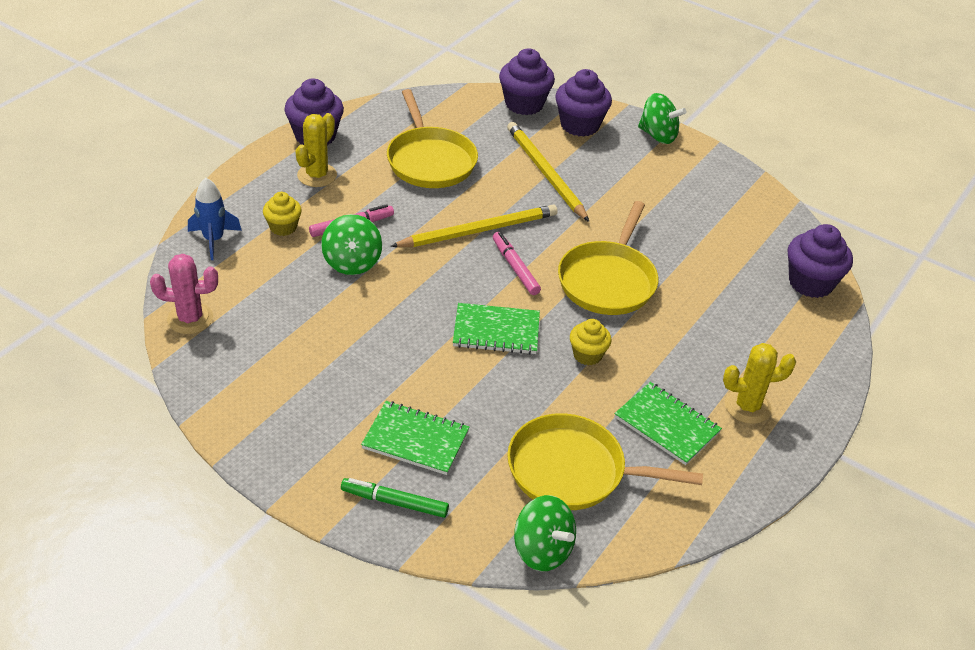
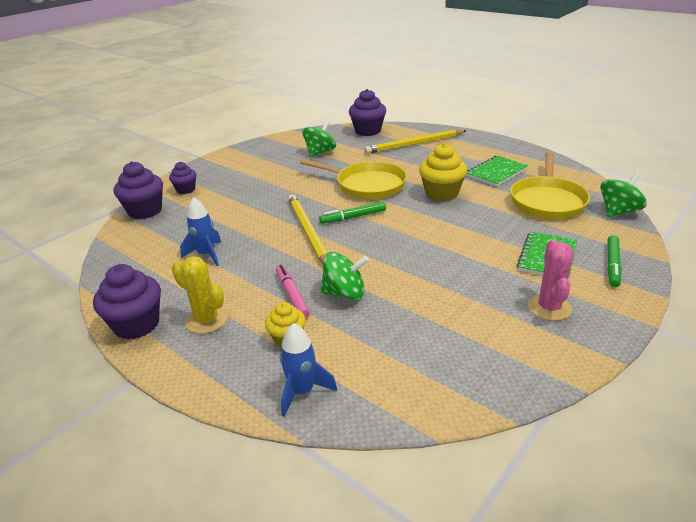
camera: 80 degrees left, 10 degrees down
pink cactus [150,254,218,334] -> pink cactus moved to [528,240,574,321]
yellow pan [387,89,478,188] -> blue rocket [180,197,221,266]
green notebook [453,303,540,355] -> none
pink marker [493,232,541,295] -> green marker [319,202,386,224]
yellow pencil [507,122,589,222] -> yellow pencil moved to [365,129,467,154]
purple cupcake [555,69,612,137] -> purple cupcake [169,162,196,194], size x0.60
yellow cupcake [570,319,612,365] -> yellow cupcake [419,143,467,201], size x1.66
green spinning top [638,93,686,144] -> green spinning top moved to [302,121,336,157]
yellow cactus [723,343,796,424] -> none

